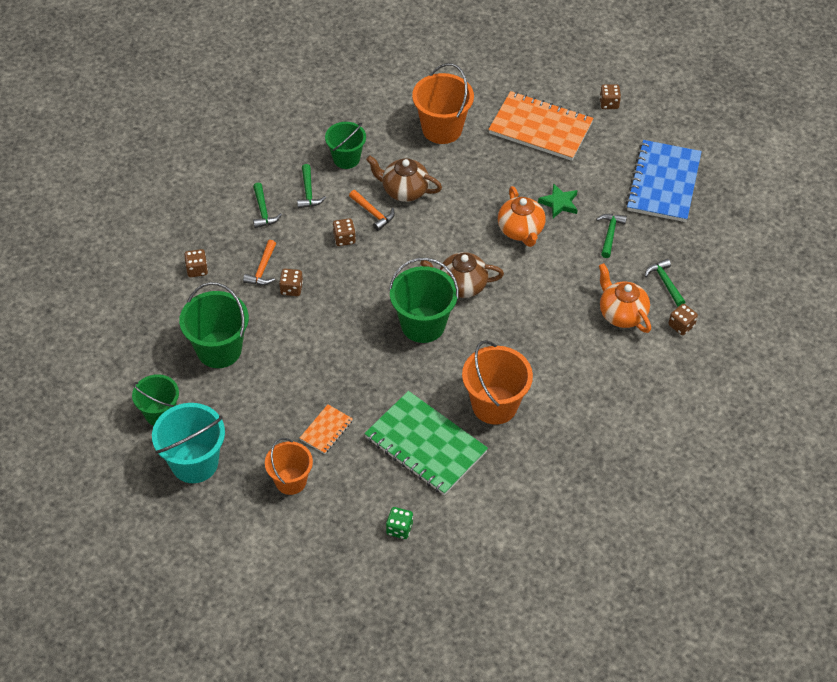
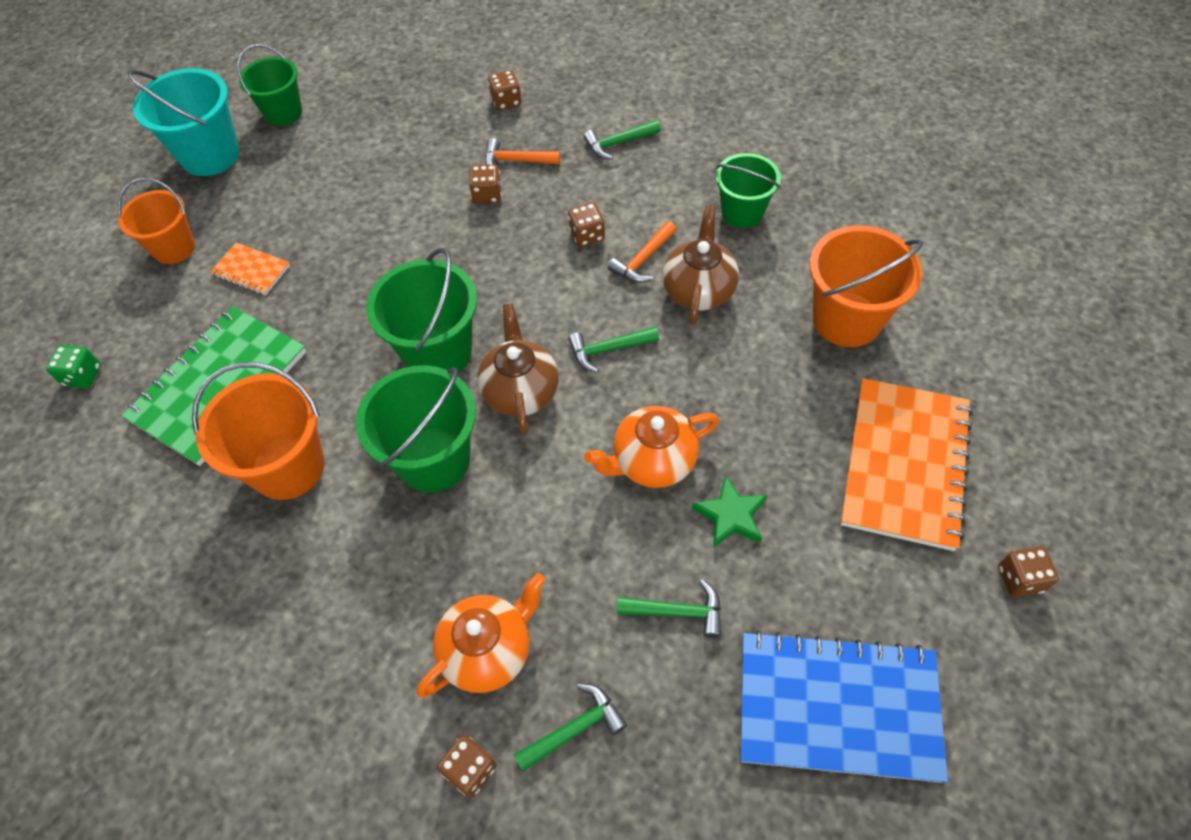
camera: 85 degrees right, 5 degrees up
green bucket [179,282,249,368] -> green bucket moved to [356,365,476,492]
green hammer [297,164,326,209] -> green hammer moved to [568,327,659,373]

